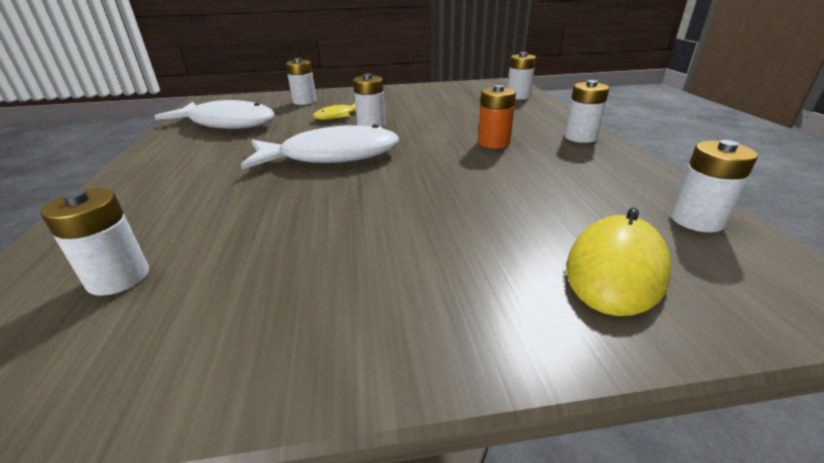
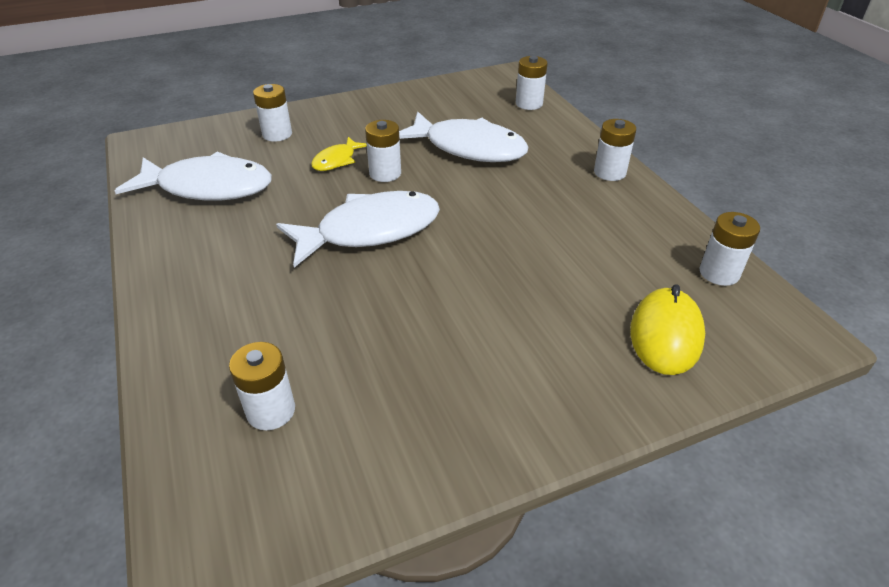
camera: 15 degrees left, 10 degrees up
orange battery [478,85,516,149] -> none
none -> white fish [399,111,528,162]

